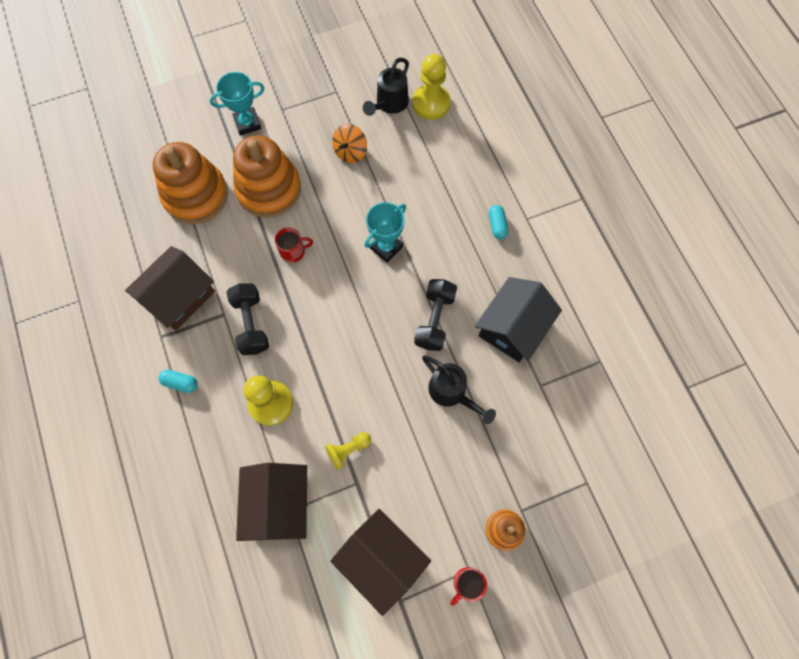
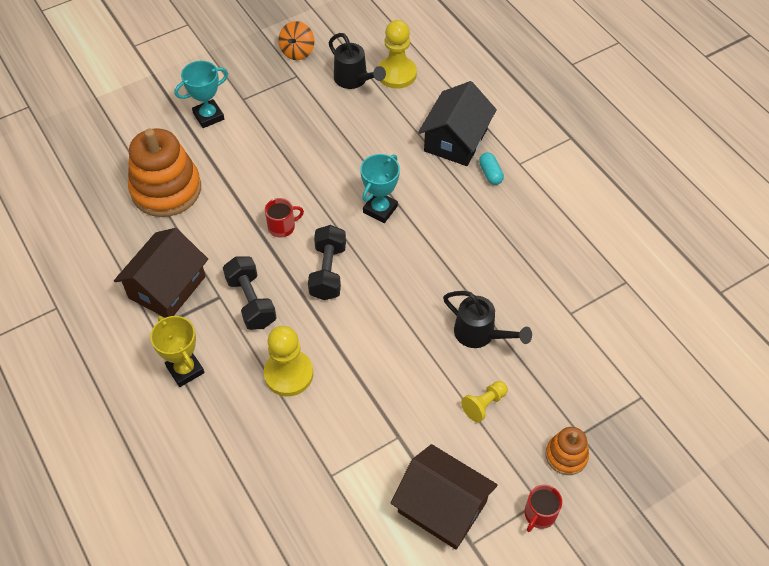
camera: 10 degrees left, 15 degrees down
turquoise capsule [159,370,198,393] -> yellow trophy [150,316,205,387]
orange stacking toy [233,135,301,218] -> none
brown house [236,463,307,541] -> none
yellow pawn [325,432,371,470] -> yellow pawn moved to [461,381,508,422]
orange spinning top [332,124,367,163] -> orange spinning top moved to [279,21,314,60]
black watering can [363,58,409,116] -> black watering can turned 60 degrees counterclockwise [329,33,386,89]
black dumbbell [414,279,457,351] -> black dumbbell moved to [308,225,346,300]
black house [475,277,562,362] -> black house moved to [418,81,497,166]

